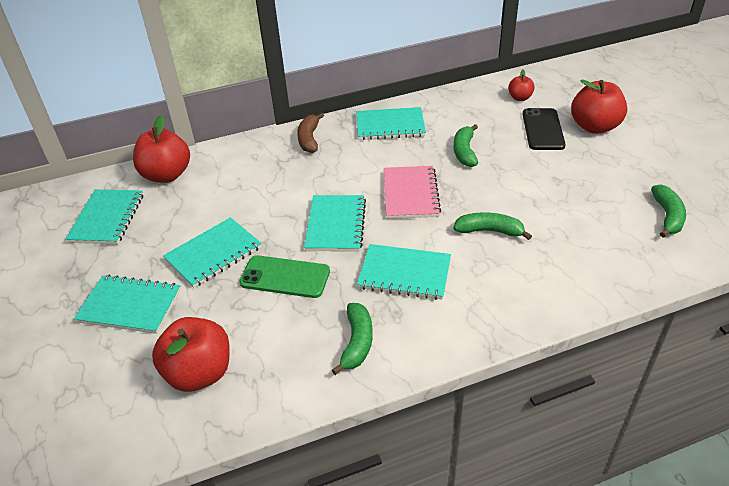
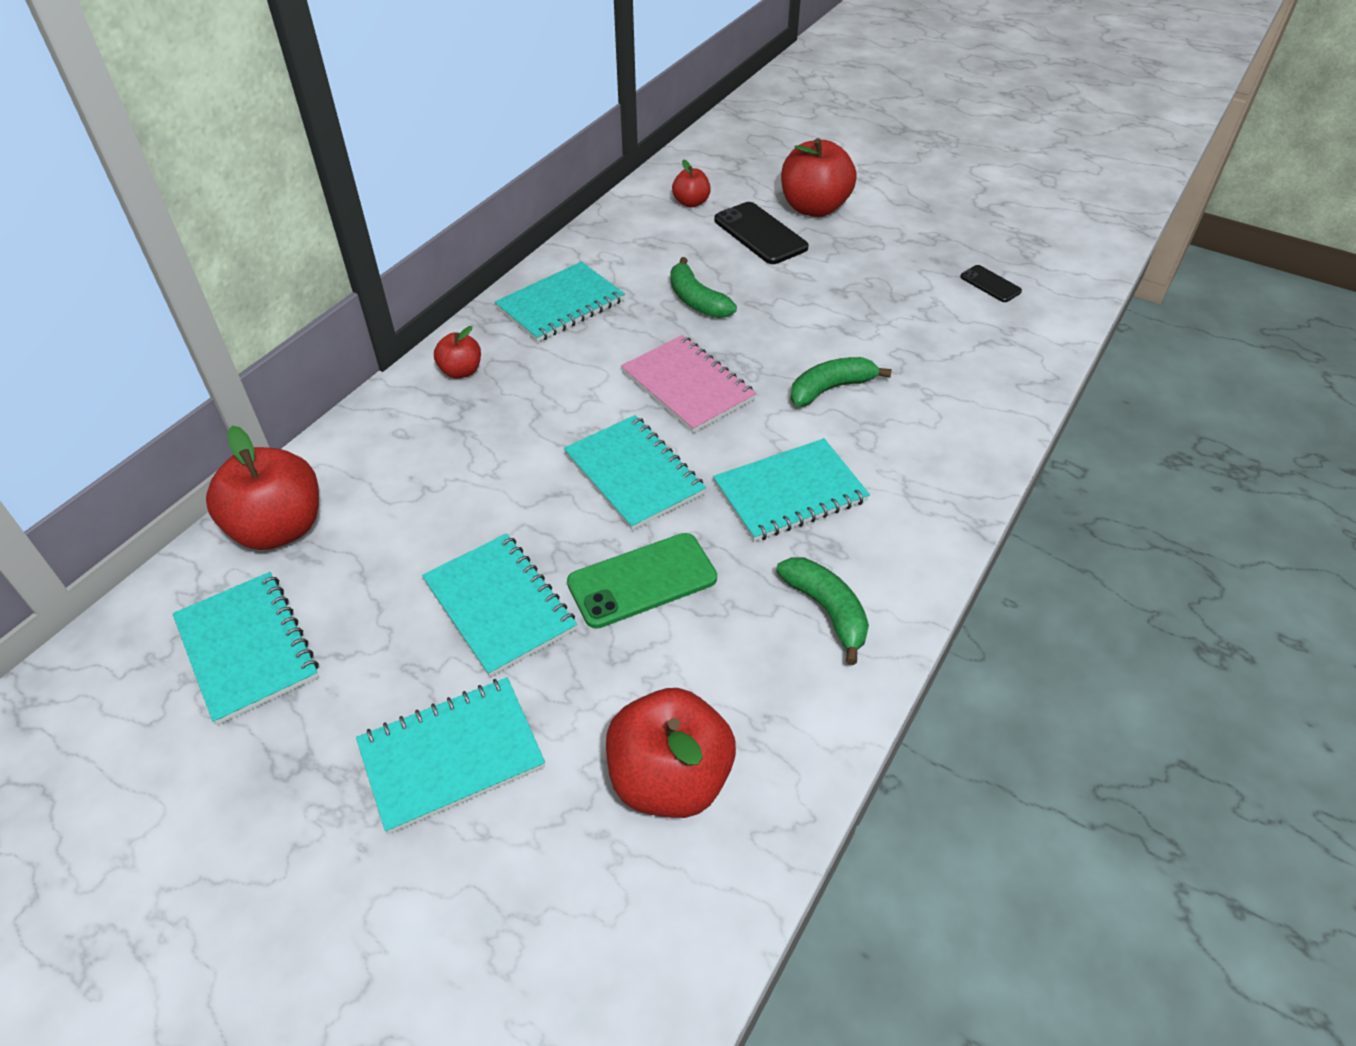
camera: 40 degrees left, 5 degrees up
turquoise notebook [163,217,262,288] -> turquoise notebook turned 45 degrees counterclockwise [422,533,577,677]
brown banana [297,112,324,153] -> red apple [434,326,481,379]
green banana [651,185,686,238] -> black phone [960,265,1022,302]

